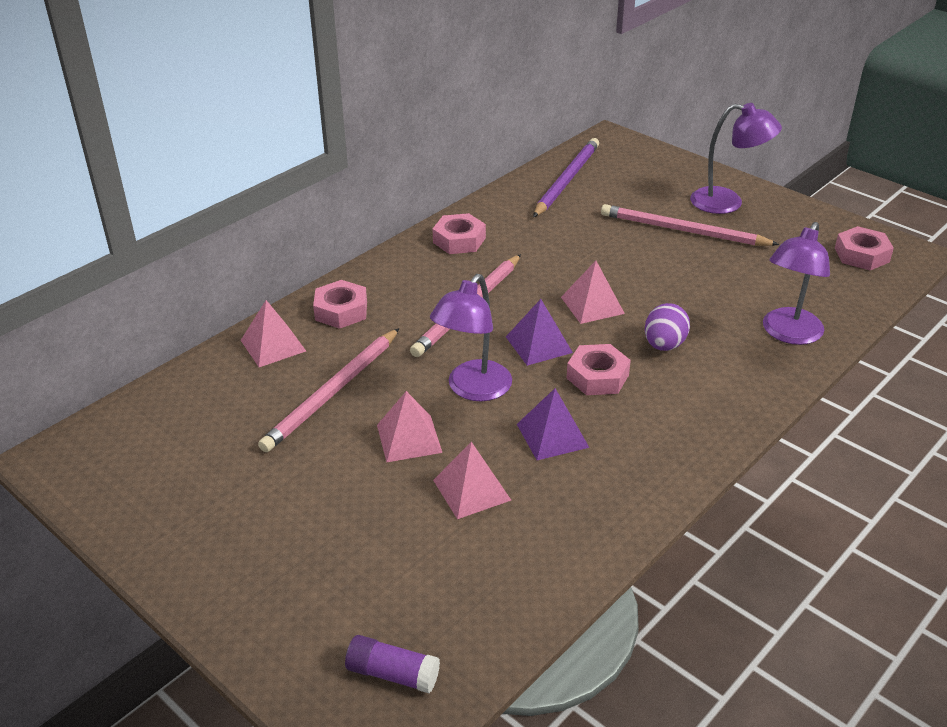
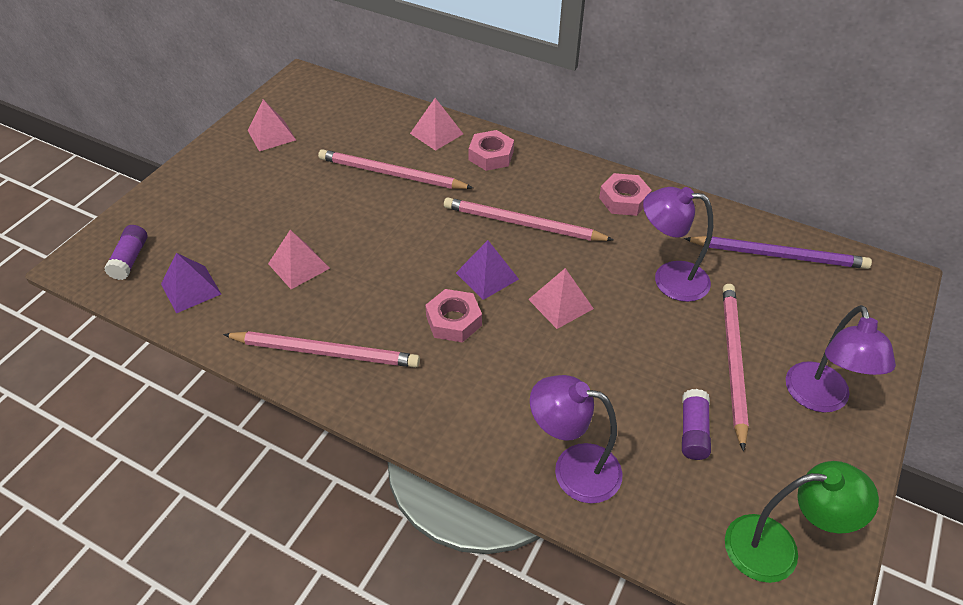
camera: 75 degrees right, 10 degrees up
pink pyramid [377,391,442,462] -> pink pyramid moved to [248,99,296,151]
purple lamp [430,274,512,401] -> purple lamp moved to [643,187,713,302]
purple pyramid [517,388,590,460] -> purple pyramid moved to [161,253,221,313]
purple egg [645,303,690,351] -> none
pink nut [835,226,894,270] -> green lamp [725,461,879,583]
none -> pink pencil [223,331,420,368]
none -> purple glue stick [682,389,711,460]

